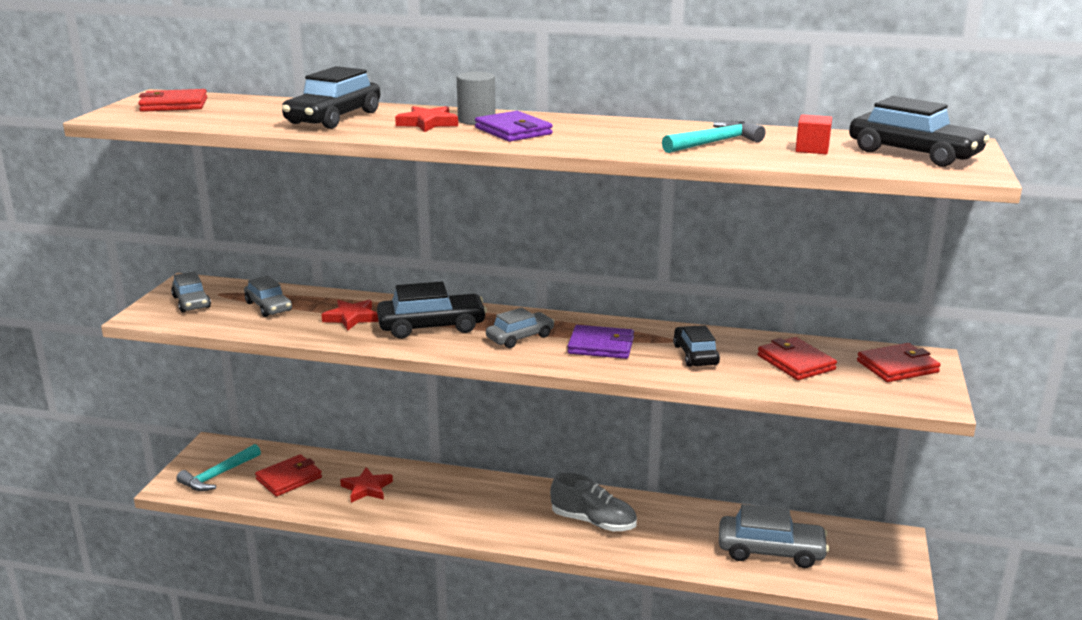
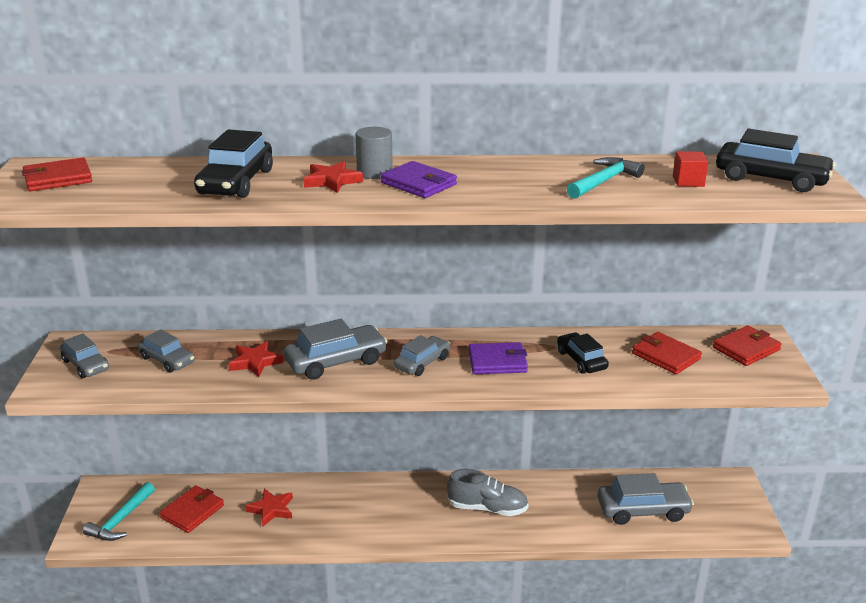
camera: 15 degrees left, 5 degrees up
black car [377,281,487,339] -> grey car [284,319,388,380]

